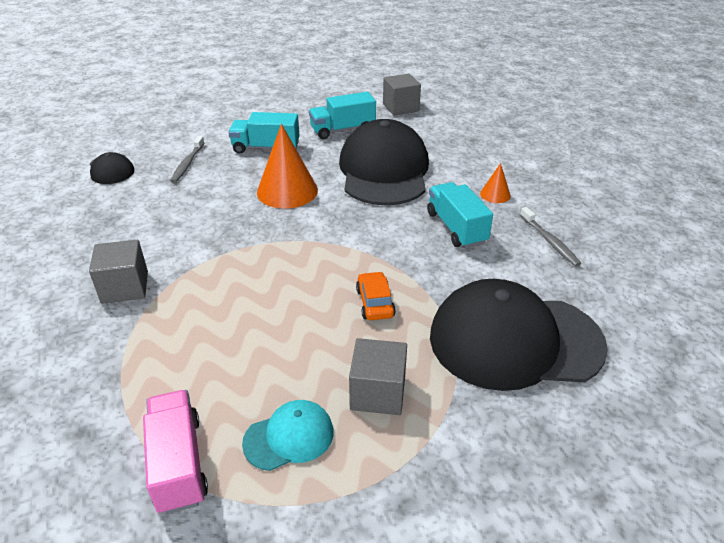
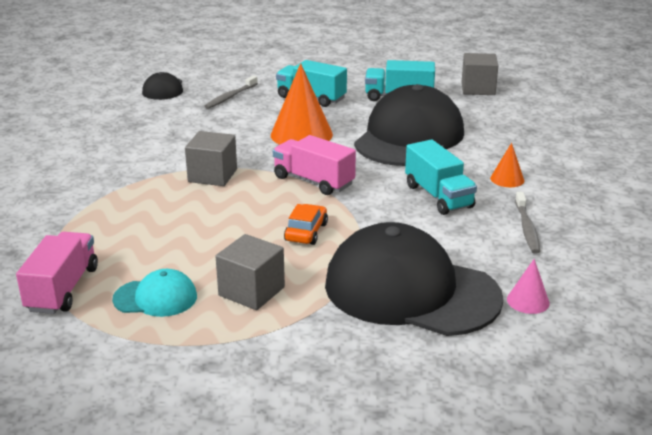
camera: 25 degrees right, 10 degrees down
grey cube [89,240,148,304] -> grey cube moved to [185,131,237,186]
turquoise truck [427,182,493,248] -> turquoise truck turned 150 degrees clockwise [405,139,477,215]
none -> pink truck [273,135,356,195]
none -> pink cone [507,259,550,314]

